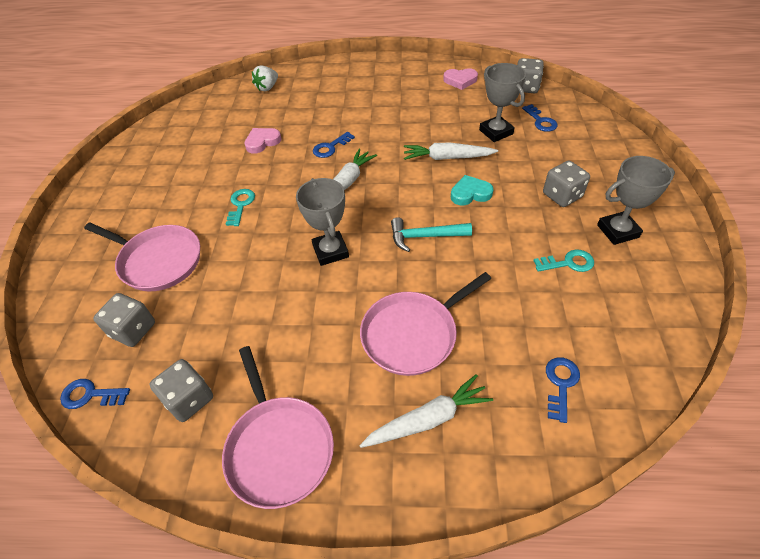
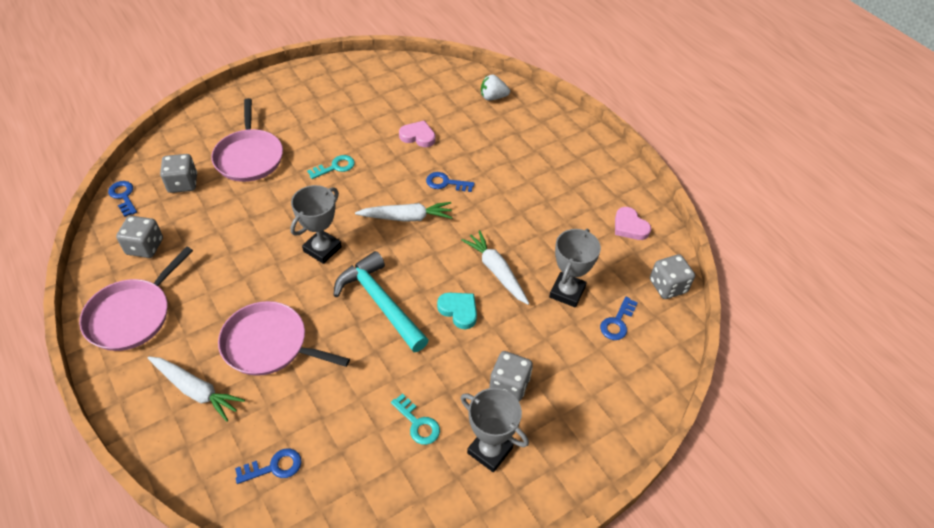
camera: 50 degrees right, 0 degrees up
turquoise hammer [391,217,472,252] -> turquoise hammer [333,251,429,352], size x1.53

